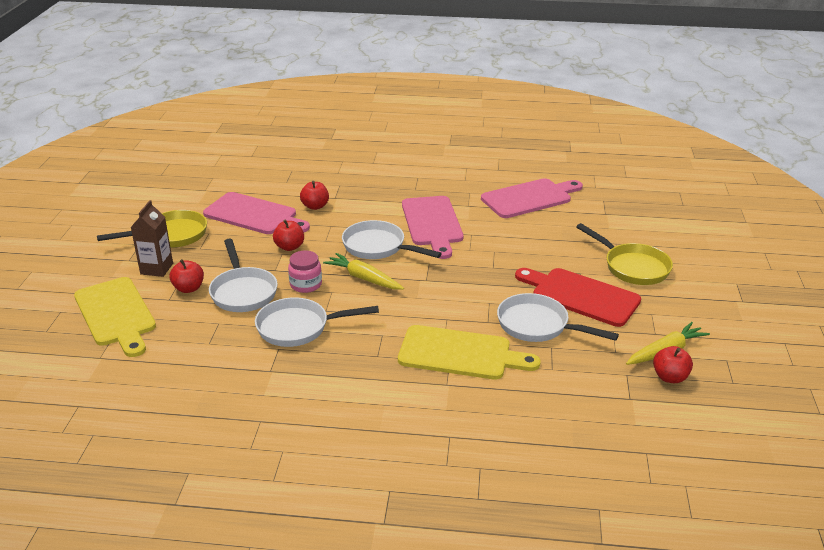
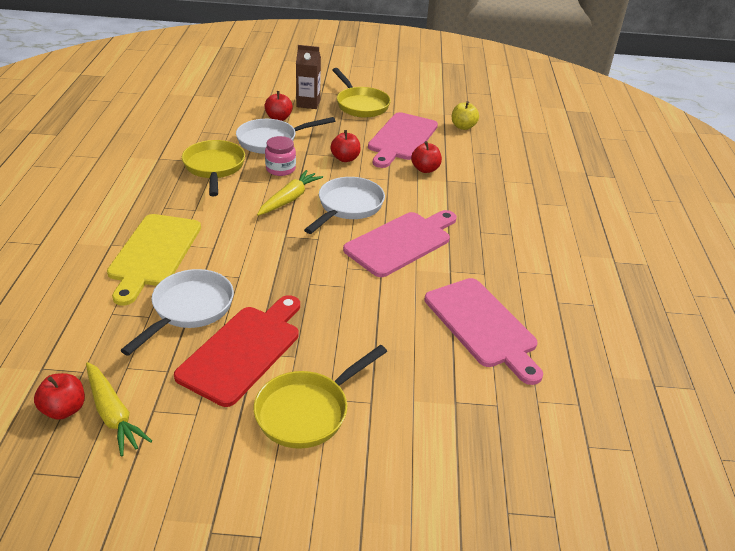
camera: 85 degrees right, 5 degrees up
yellow cutting board [74,277,156,357] -> none
white pan [255,297,379,347] -> yellow pan [182,140,245,196]
pink cutting board [402,196,463,259] -> pink cutting board turned 150 degrees clockwise [343,210,457,277]
none -> yellow apple [452,101,479,130]

